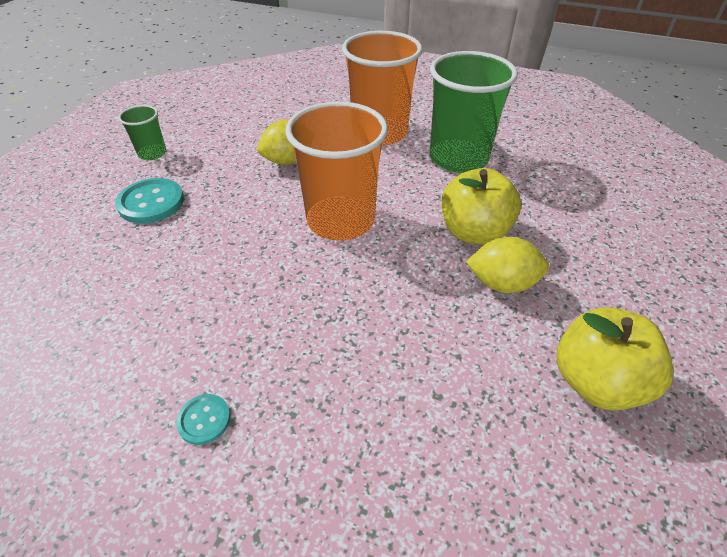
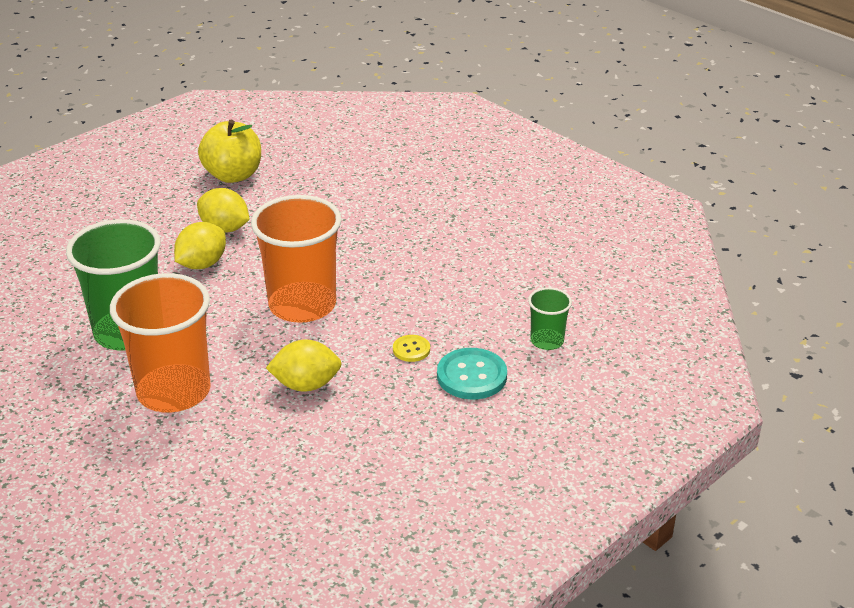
camera: 155 degrees left, 10 degrees down
green cup [118,105,166,160] -> green cup moved to [528,287,572,350]
turquoise button [176,394,231,445] -> none
yellow apple [442,168,521,245] -> yellow lemon [174,222,226,269]
none -> yellow button [393,335,430,362]

